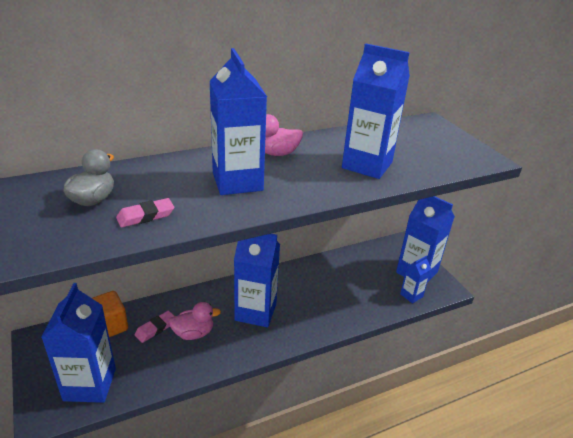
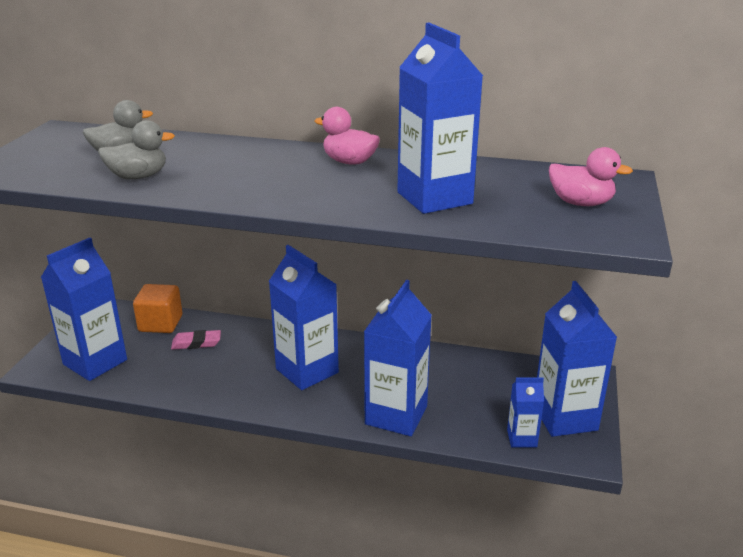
camera: 40 degrees right, 5 degrees down
pink eraser [116,198,174,227] -> grey duck [98,120,175,179]
pink duck [169,302,221,340] -> pink duck moved to [549,147,633,206]
blue carton [209,48,267,195] -> blue carton moved to [364,280,432,436]

